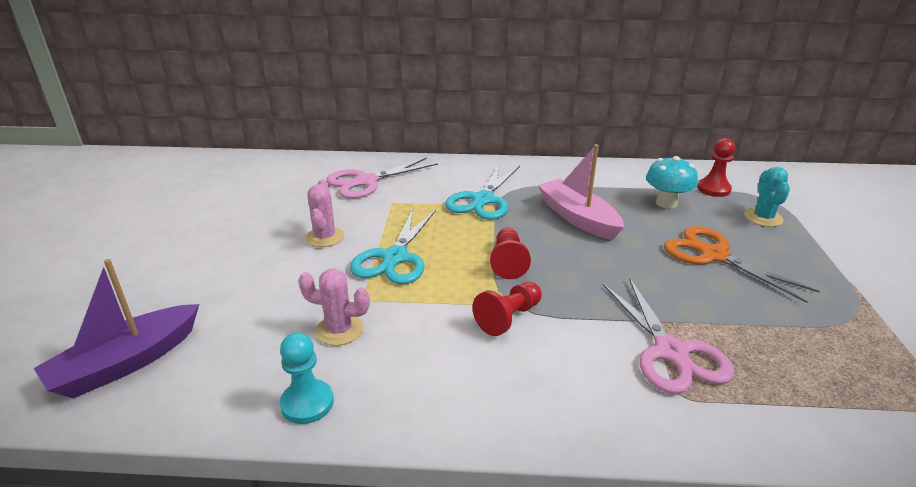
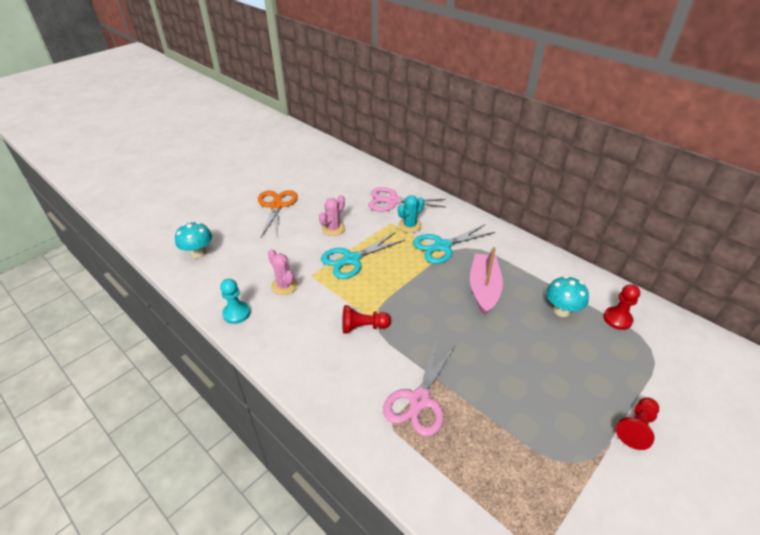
camera: 40 degrees right, 10 degrees up
purple boat [34,259,199,398] -> turquoise mushroom [175,222,212,258]
red pawn [490,228,531,279] -> red pawn moved to [616,397,659,450]
orange scissors [664,226,819,303] -> orange scissors moved to [258,190,298,237]
turquoise cactus [744,167,790,227] -> turquoise cactus moved to [398,195,424,233]

